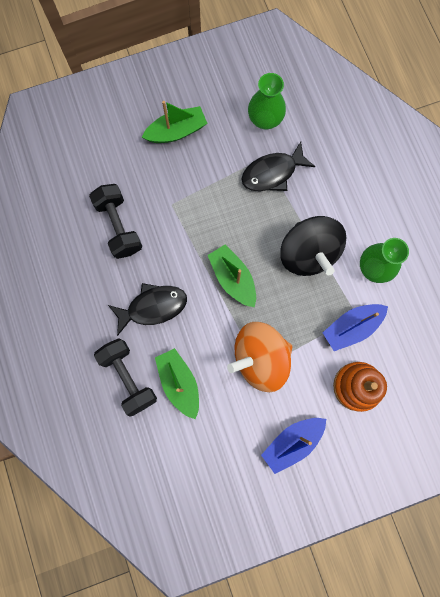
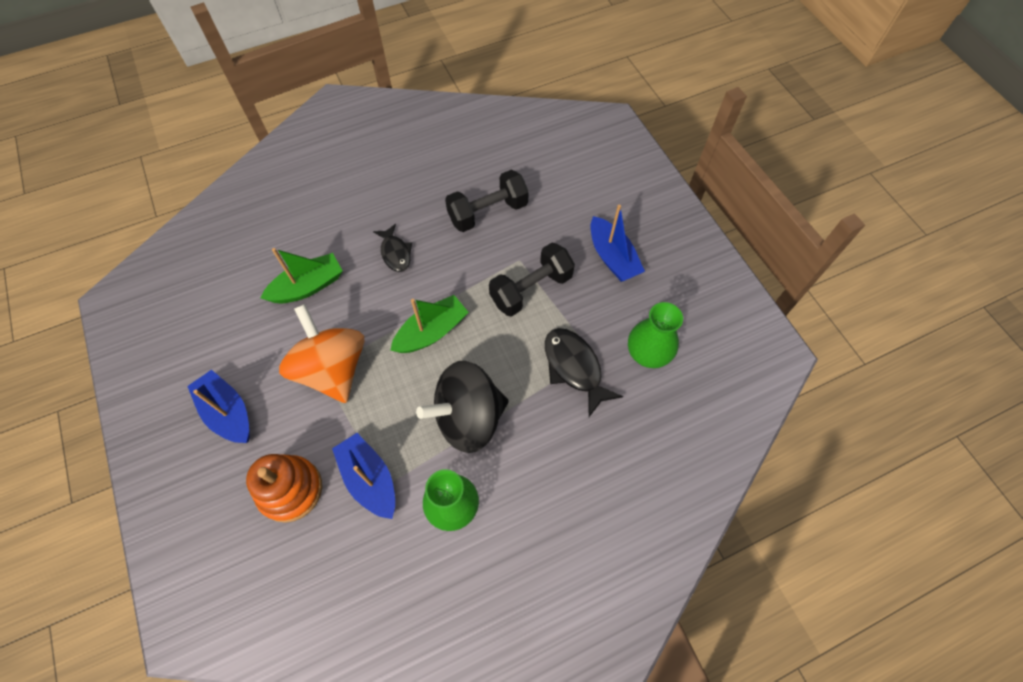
camera: 85 degrees right, 15 degrees down
black dumbbell [94,338,157,417] -> black dumbbell moved to [489,243,575,317]
black fish [108,283,187,336] -> black fish [373,224,412,272], size x0.65
green boat [142,101,207,143] -> blue boat [591,205,645,282]

